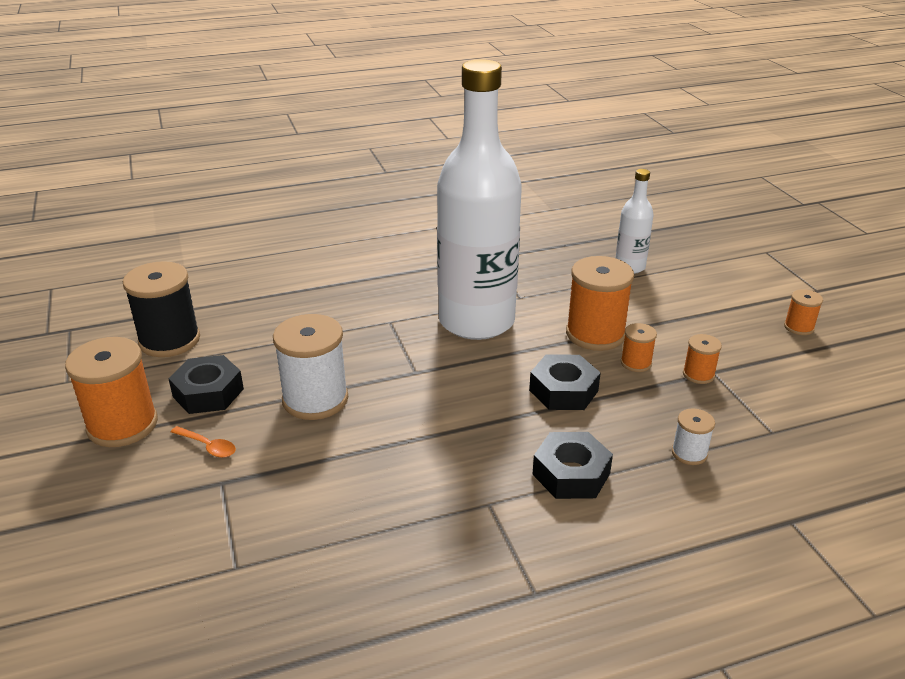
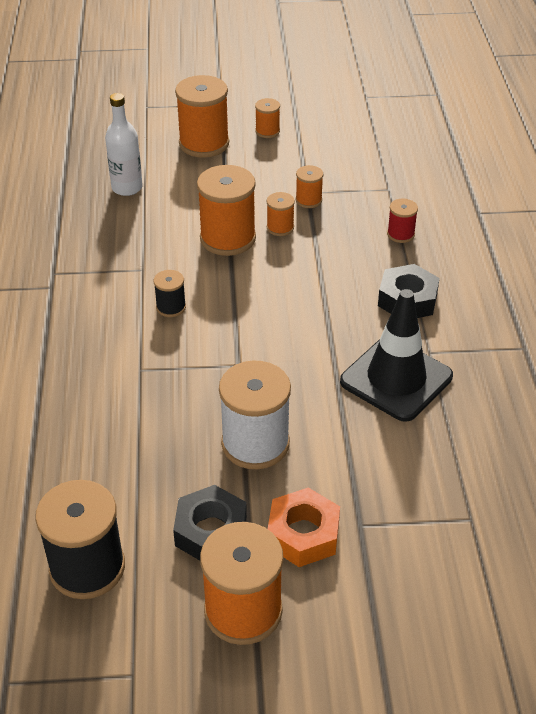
camera: 75 degrees left, 10 degrees up
orange spoon [171,426,236,458] -> orange nut [268,487,340,567]
white bottle [437,59,522,340] -> black spool [154,270,186,317]
black nut [529,354,601,410] -> none
white spool [672,408,715,465] -> red spool [387,199,418,243]
none -> orange spool [175,75,229,158]
none -> black traffic cone [340,289,453,422]

